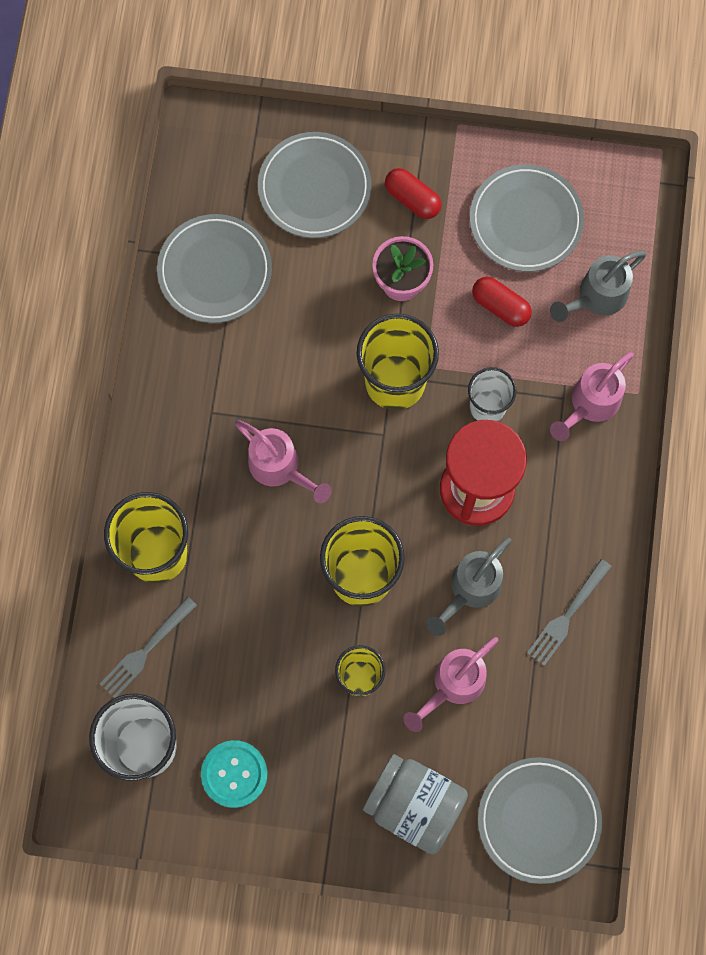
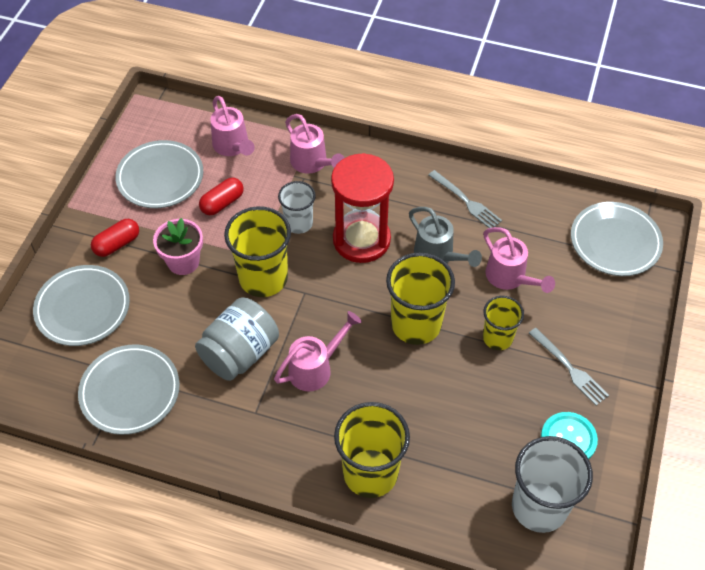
camera: 80 degrees left, 20 degrees down
grey fork [100,597,197,698] -> grey fork moved to [529,328,609,406]
grey jar [363,754,468,855] -> grey jar moved to [195,297,279,381]
grey watering can [550,251,647,322] -> pink watering can [210,96,255,156]

